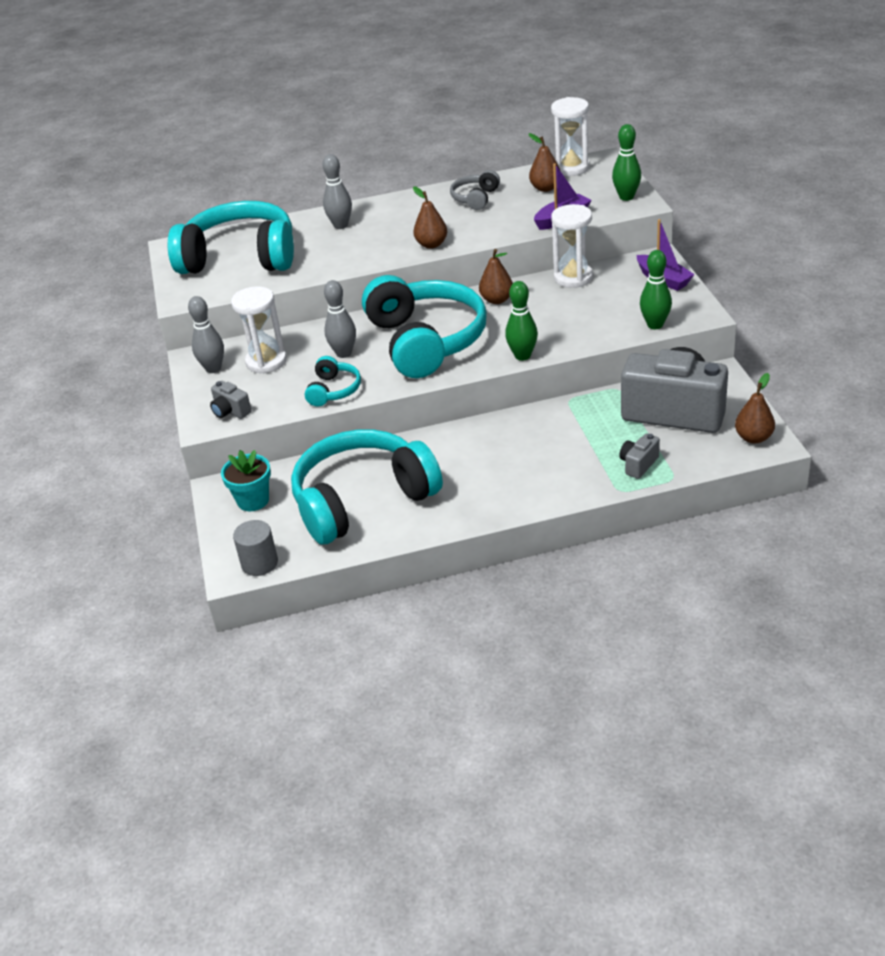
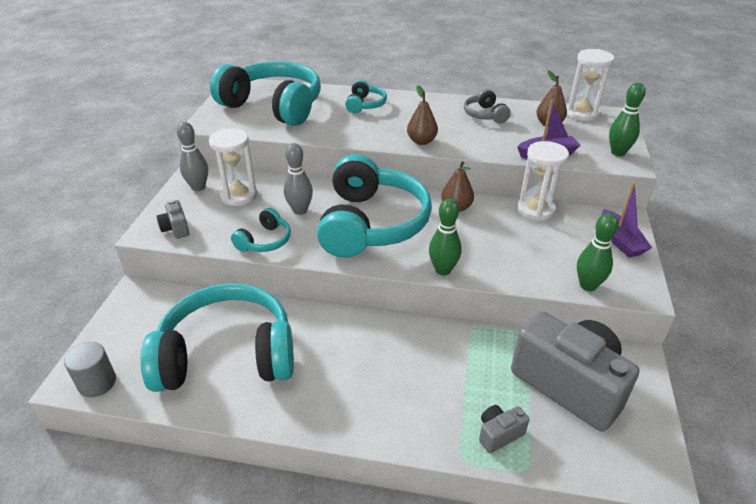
camera: 20 degrees right, 0 degrees up
turquoise flower pot [221,450,271,511] -> none
grey bowling pin [322,154,352,229] -> turquoise headphones [345,80,387,113]
grey headphones [450,170,500,210] -> grey headphones turned 60 degrees counterclockwise [464,89,511,123]
brown pear [735,373,775,444] -> none

